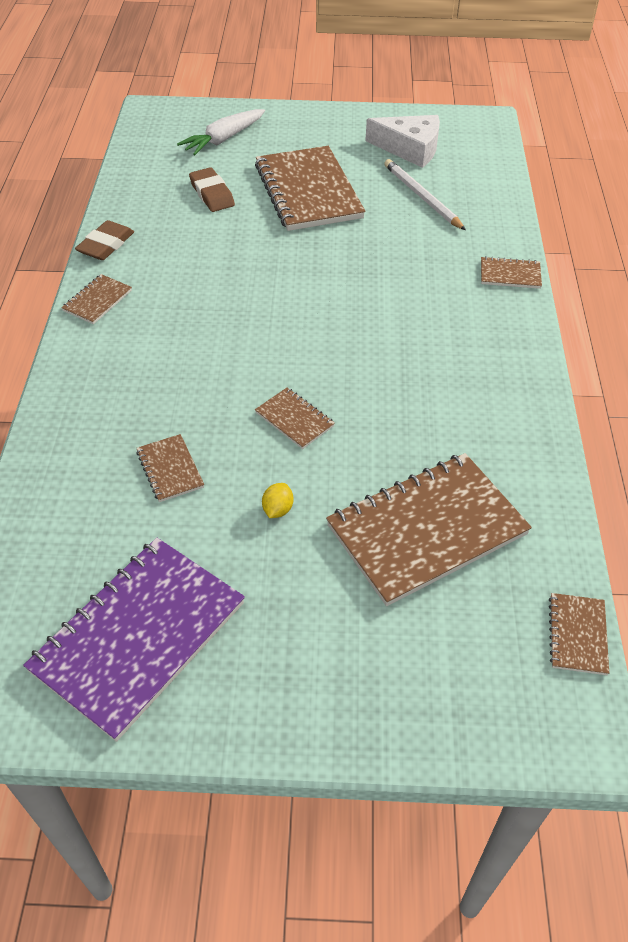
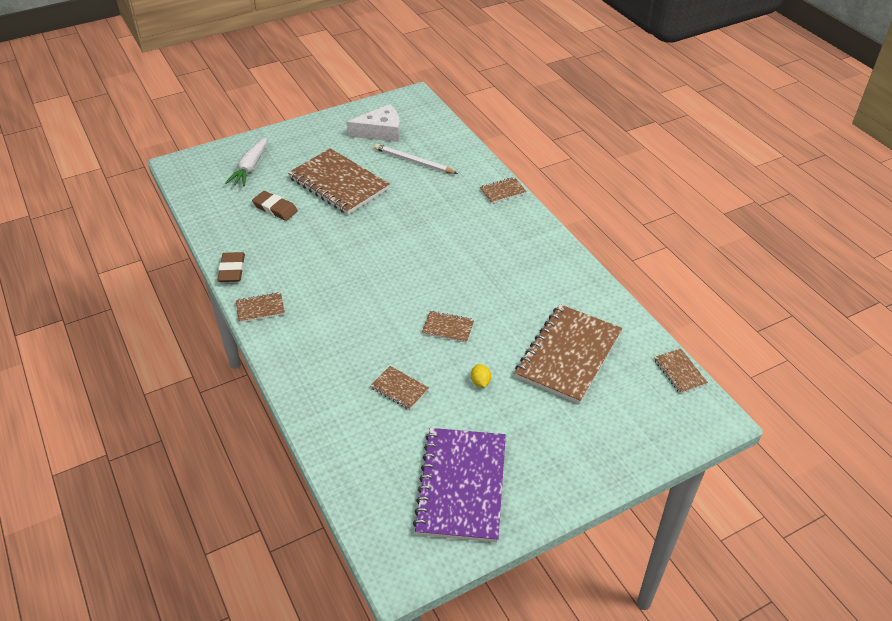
camera: 30 degrees left, 5 degrees down
brown notebook [61,274,132,324] -> brown notebook turned 75 degrees clockwise [236,292,285,323]

